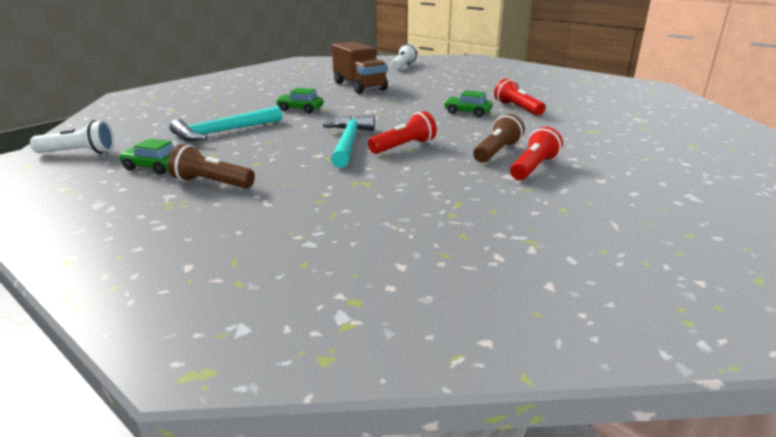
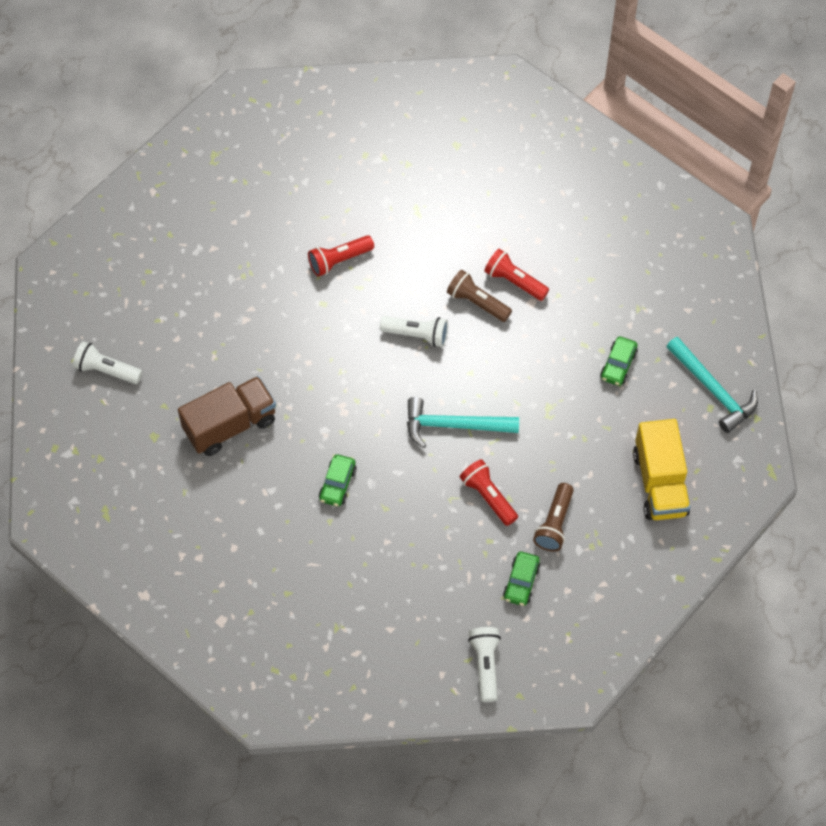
camera: 90 degrees left, 35 degrees up
turquoise hammer [169,106,282,141] -> turquoise hammer moved to [666,337,758,433]
red flashlight [368,111,437,154] -> red flashlight moved to [460,459,518,526]
green car [444,90,492,117] -> green car moved to [600,336,638,386]
none -> white flashlight [380,316,448,347]
none -> yellow truck [633,419,691,520]

